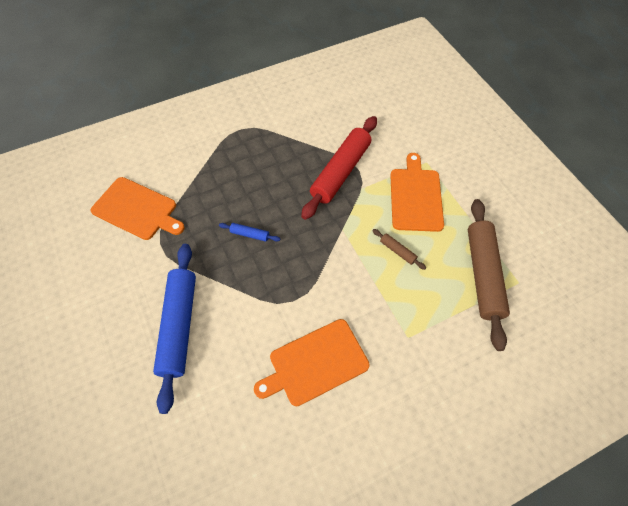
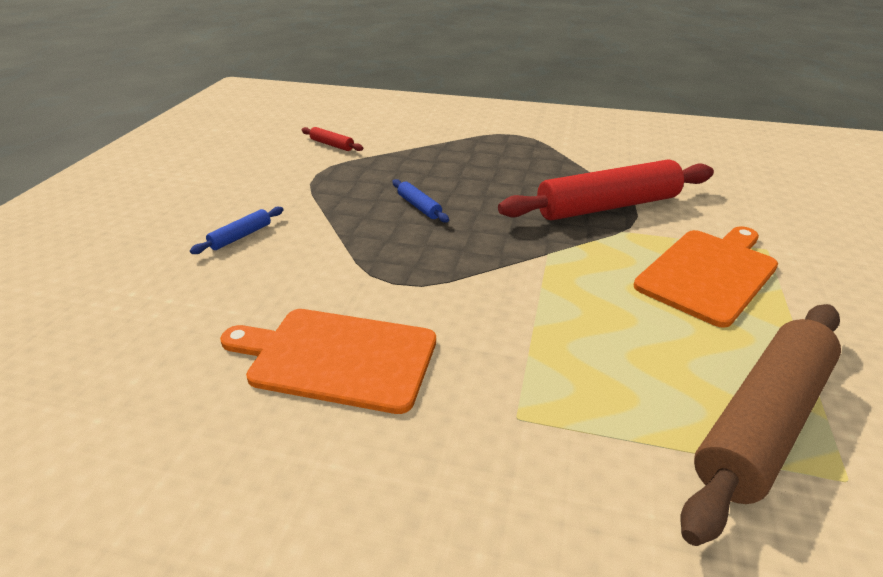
camera: 40 degrees right, 25 degrees down
orange cutting board [91,177,185,240] -> red rolling pin [301,127,363,151]
blue rolling pin [153,244,196,414] -> blue rolling pin [190,207,284,254], size x0.41
brown rolling pin [372,229,426,270] -> none

